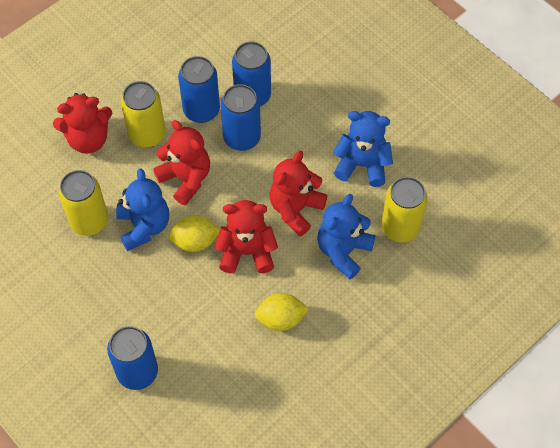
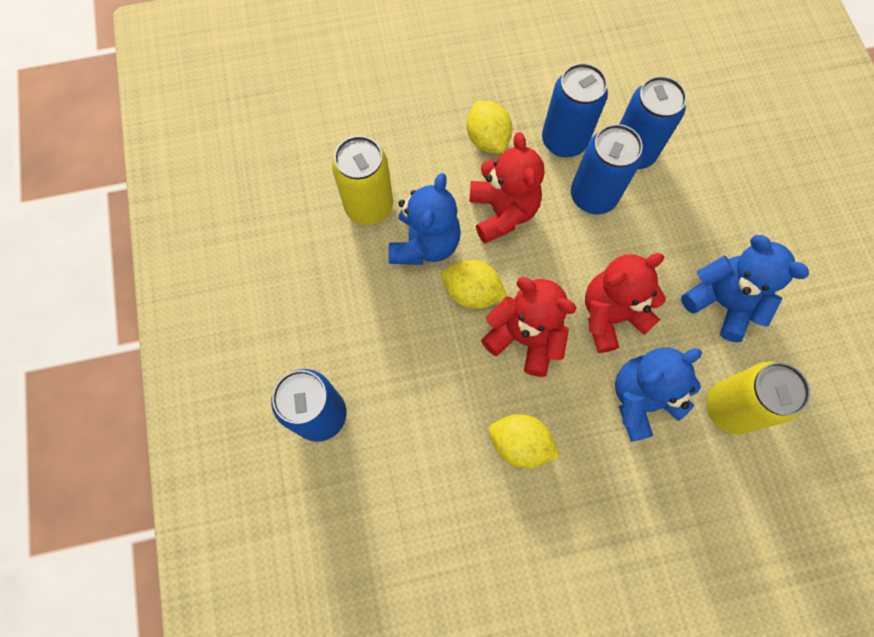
camera: 30 degrees right, 10 degrees up
red teddy bear [53,93,112,154] -> none
yellow can [121,81,166,148] -> yellow lemon [467,100,512,154]

